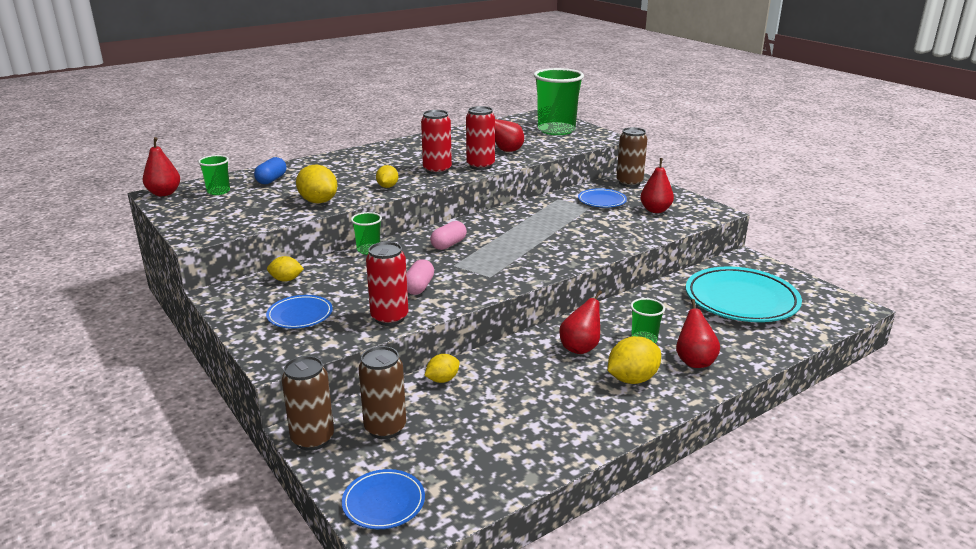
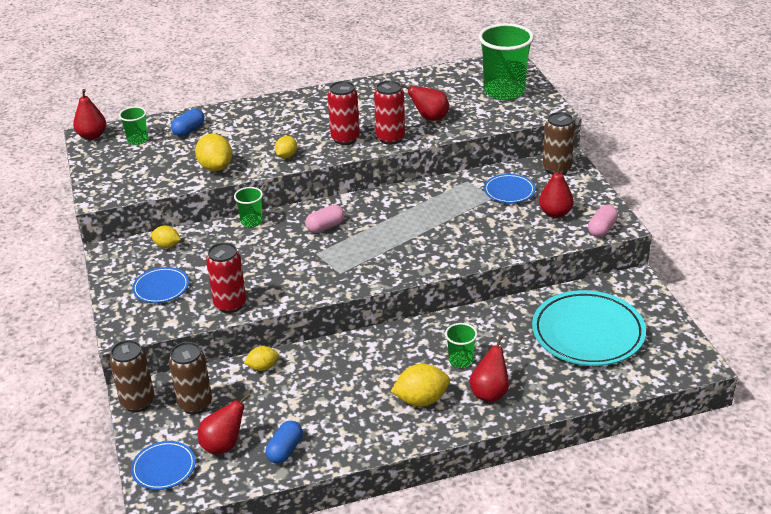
camera: 20 degrees right, 10 degrees up
pink capsule [406,260,434,295] -> pink capsule moved to [588,205,618,237]
red pear [559,290,602,354] -> red pear moved to [198,393,250,455]
none -> blue capsule [266,421,303,464]

